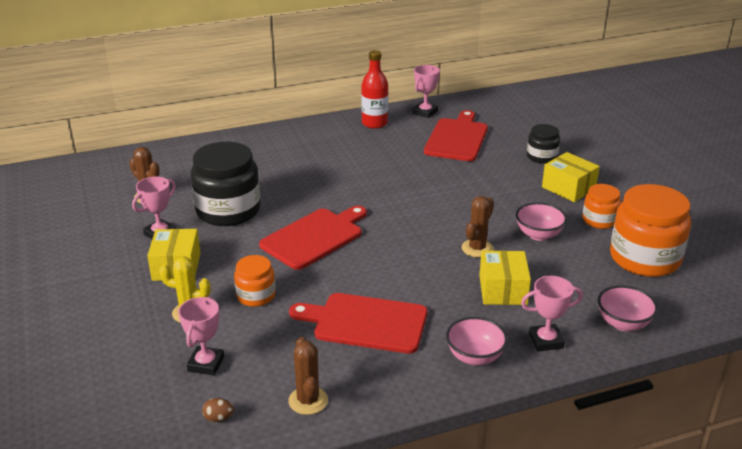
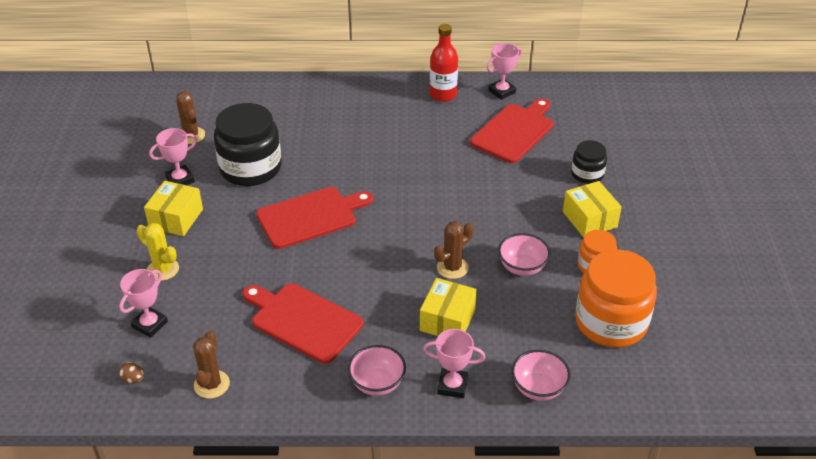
camera: 20 degrees right, 10 degrees up
orange jar [234,255,275,307] -> none

